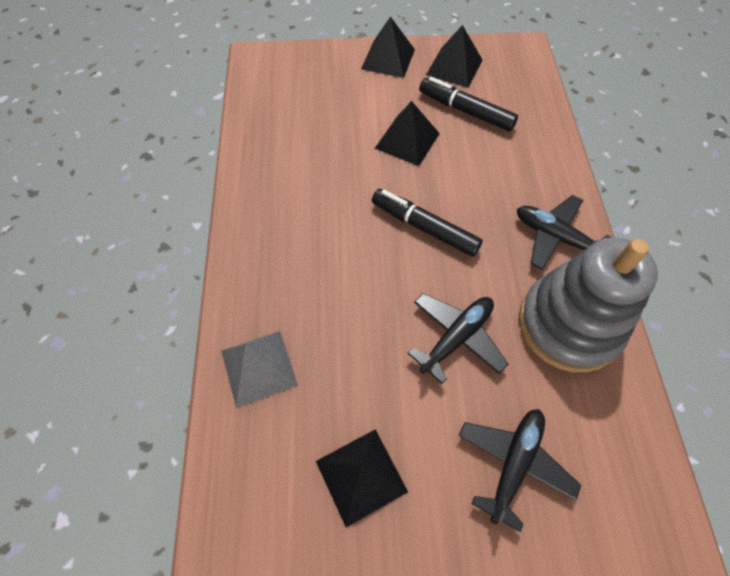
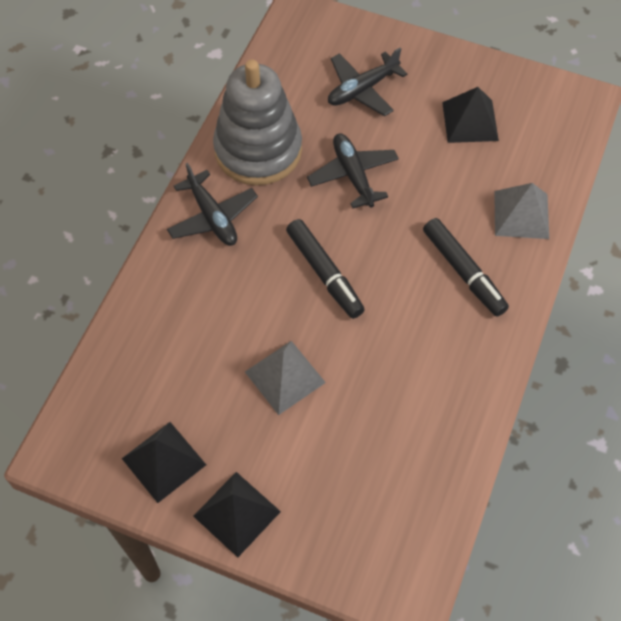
camera: 155 degrees left, 0 degrees up
black pyramid [375,101,440,166] -> grey pyramid [245,341,326,415]
black plane [408,293,508,384] -> black plane turned 90 degrees clockwise [307,133,399,208]
black marker [419,77,518,131] -> black marker moved to [423,218,509,316]

